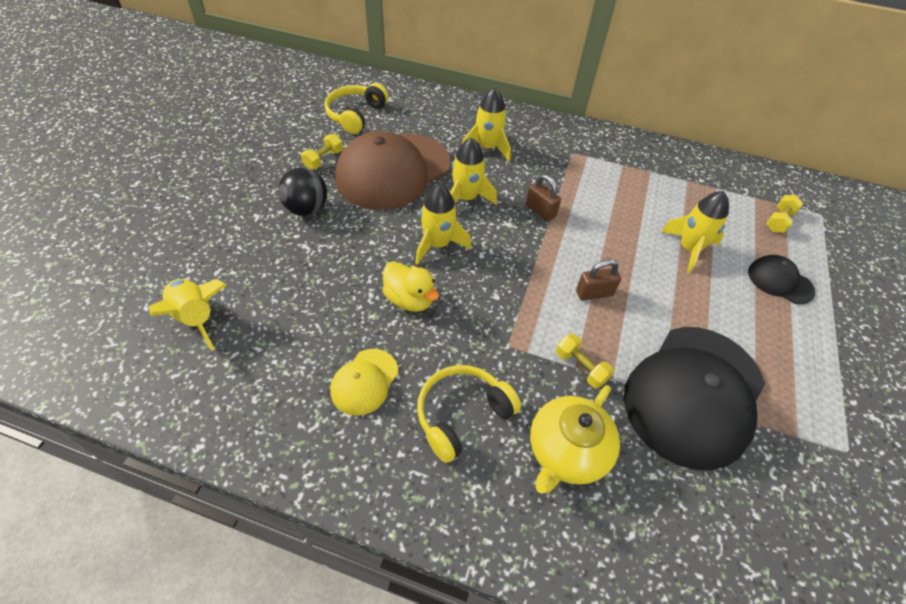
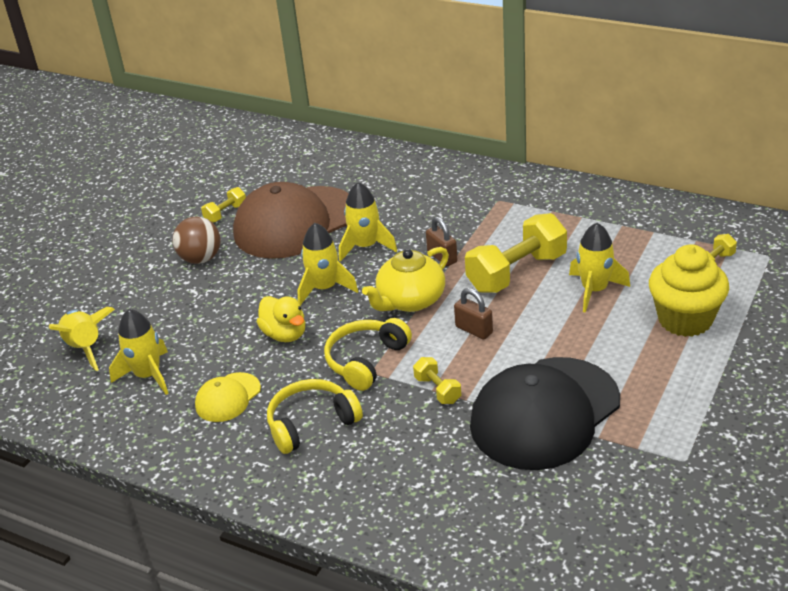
camera: 15 degrees right, 15 degrees down
black ball [278,168,327,216] -> brown ball [172,216,221,264]
yellow headphones [324,83,389,134] -> yellow headphones moved to [324,318,412,391]
yellow rocket [462,87,511,161] -> yellow rocket moved to [109,309,169,395]
yellow teapot [530,385,620,493] -> yellow teapot moved to [362,247,449,312]
brown padlock [576,260,621,300] -> brown padlock turned 45 degrees clockwise [454,288,493,340]
black cap [748,255,815,304] -> yellow cupcake [649,244,729,337]
none -> yellow dumbbell [465,213,567,293]

